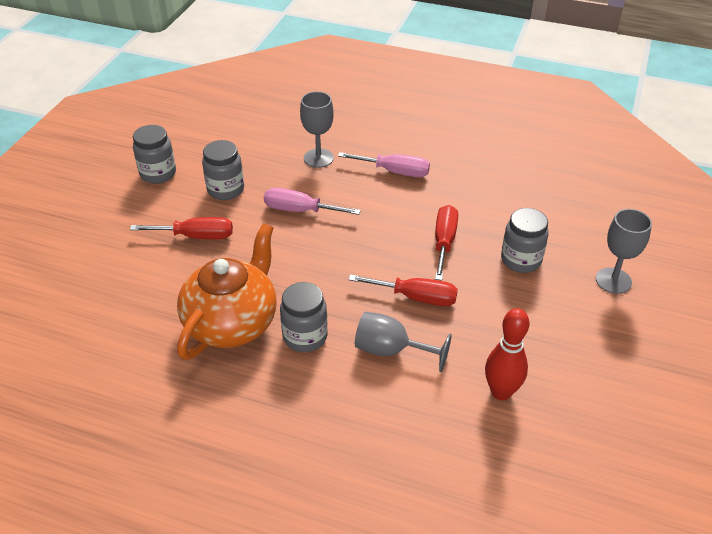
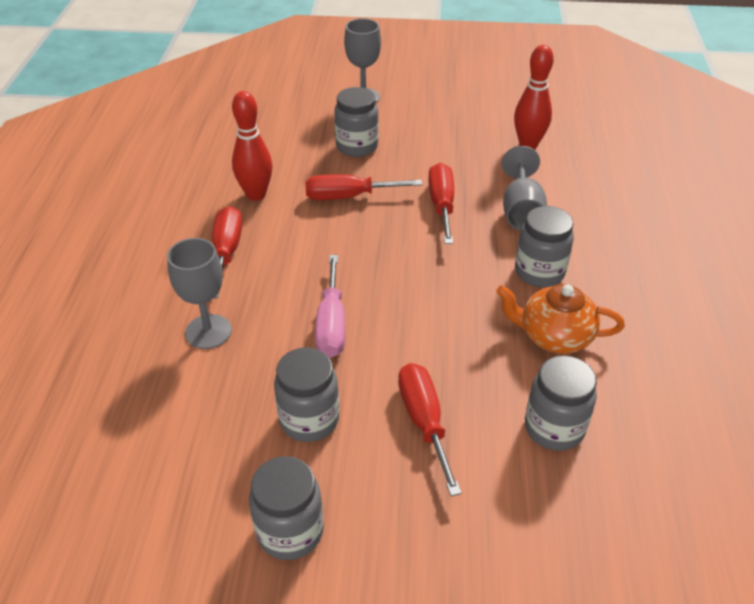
camera: 105 degrees left, 0 degrees up
orange teapot [177,223,276,360] -> orange teapot [496,284,625,354], size x0.63
pink screwdriver [338,152,430,177] -> red screwdriver [212,206,242,298]
none -> red bowling pin [232,91,273,201]
none -> grey jar [525,355,597,451]

